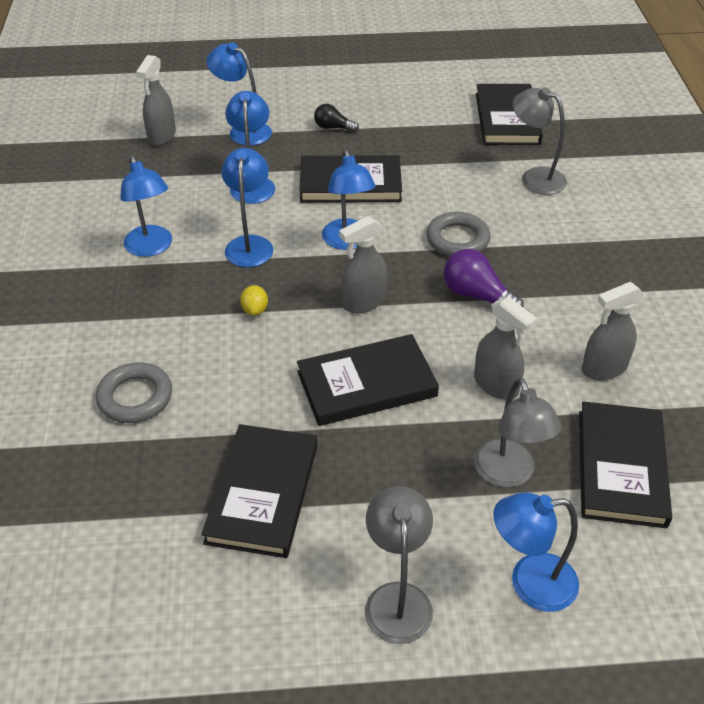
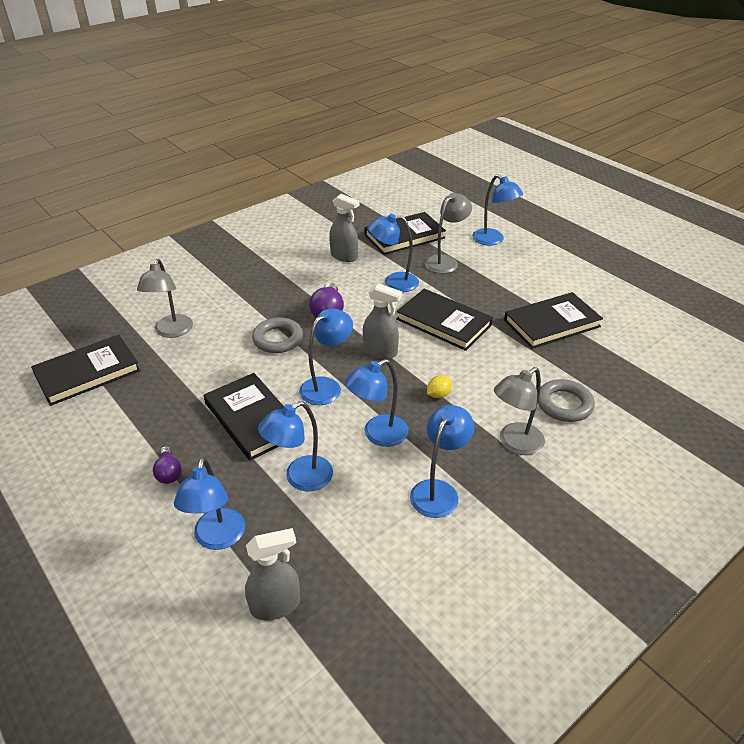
camera: 125 degrees left, 5 degrees down
black light bulb [314,104,359,132] -> purple light bulb [153,446,182,484]
grey lamp [365,486,433,644] -> grey lamp moved to [494,367,545,455]
grey spray bottle [474,296,538,400] -> blue lamp [368,214,419,292]

